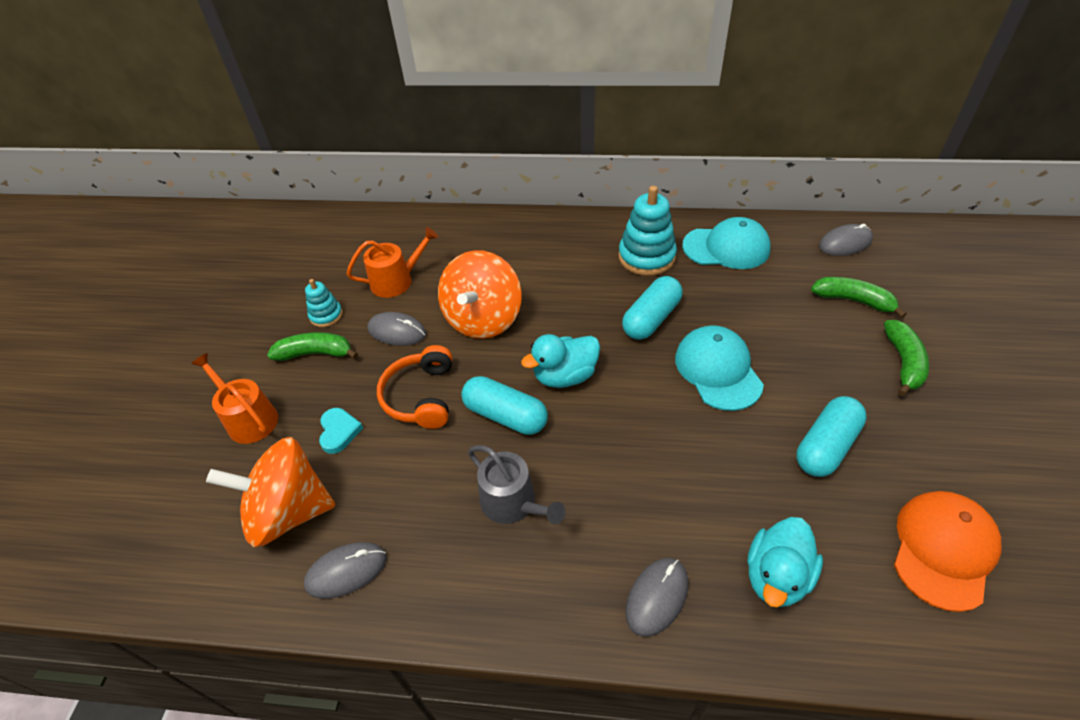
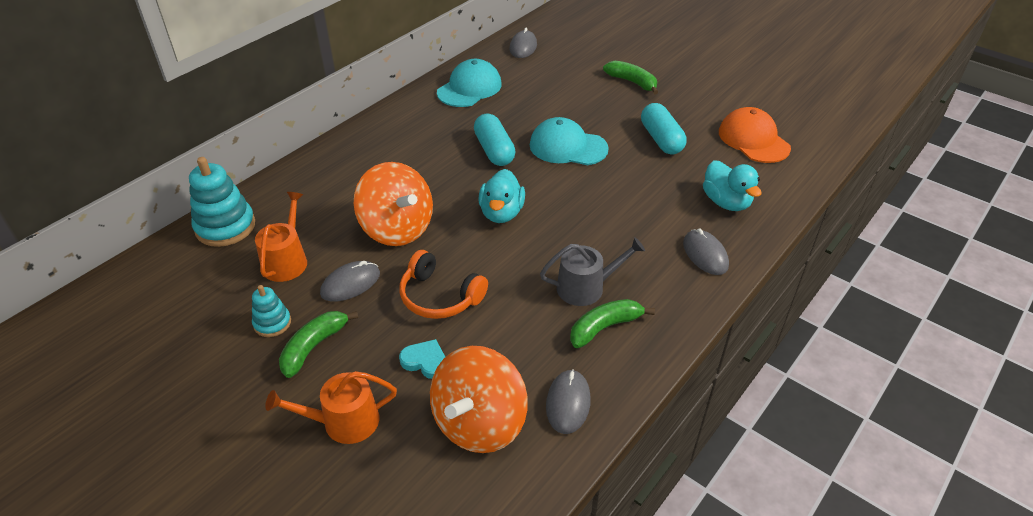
camera: 60 degrees left, 5 degrees down
turquoise capsule [461,376,548,435] -> none
turquoise stacking toy [618,186,677,276] -> turquoise stacking toy moved to [189,157,255,247]
green banana [811,277,907,318] -> green banana moved to [570,299,655,348]

